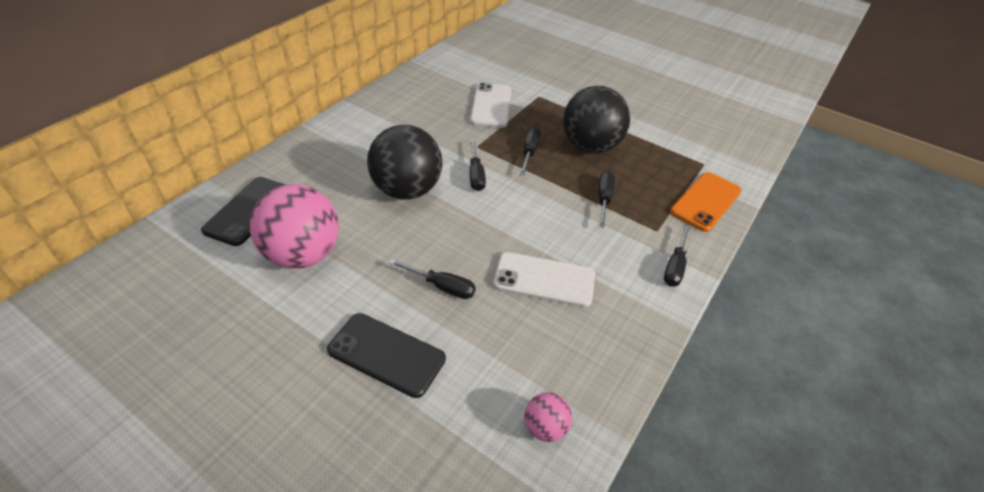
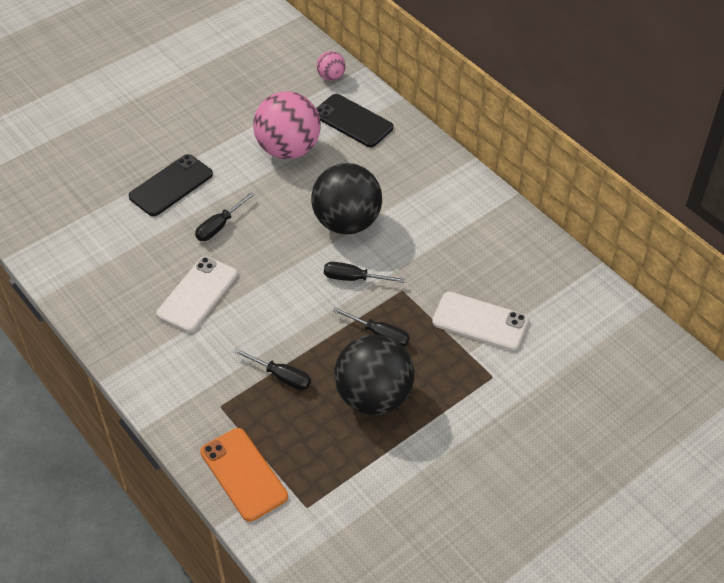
camera: 110 degrees right, 5 degrees up
pink ball [525,392,572,442] -> pink ball moved to [317,51,346,81]
black screwdriver [664,225,690,287] -> none

